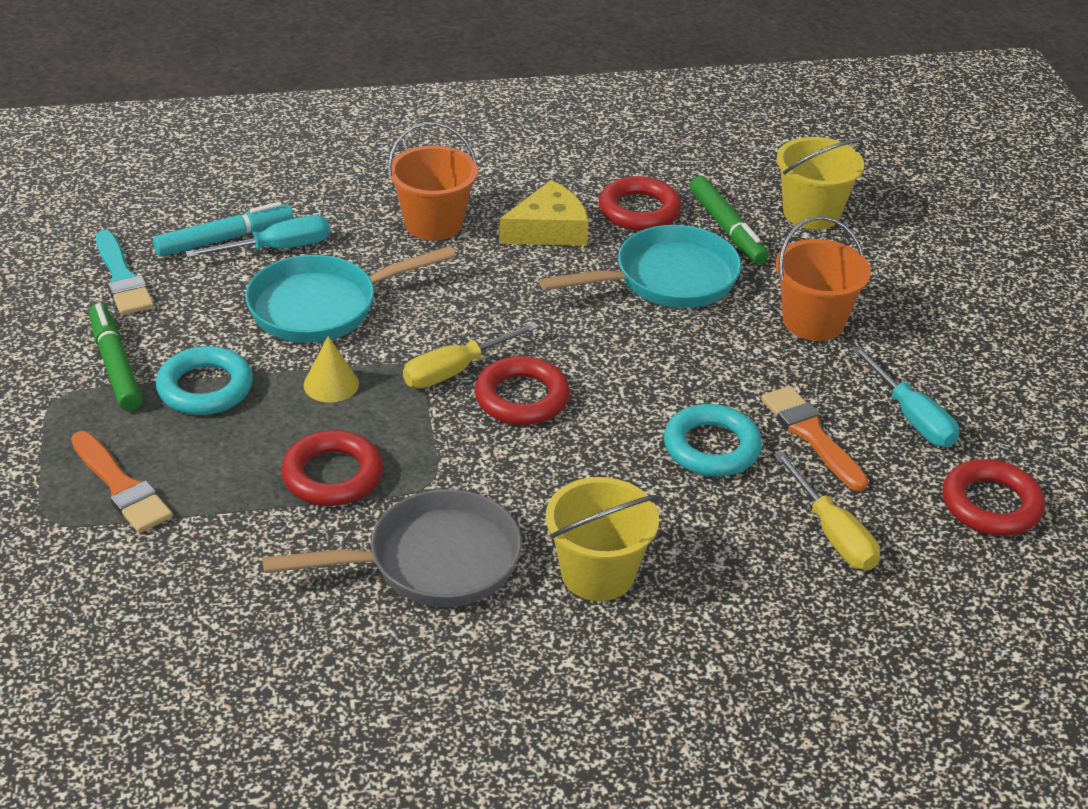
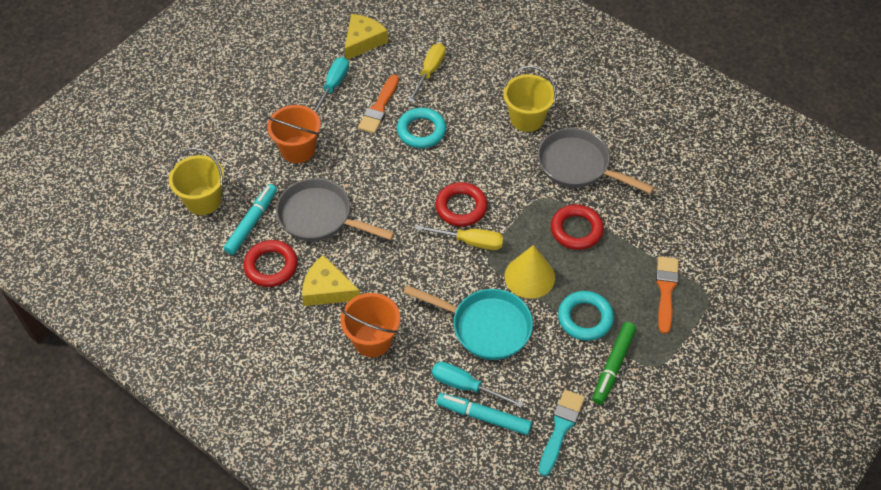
camera: 130 degrees left, 15 degrees up
yellow cone [304,336,359,403] -> yellow cone [505,245,555,299], size x1.61
turquoise pan [539,225,741,308] -> grey pan [276,178,395,241]
green marker [690,176,769,264] -> turquoise marker [224,184,277,255]
red ring [942,459,1045,536] -> yellow cheese [345,14,388,59]

